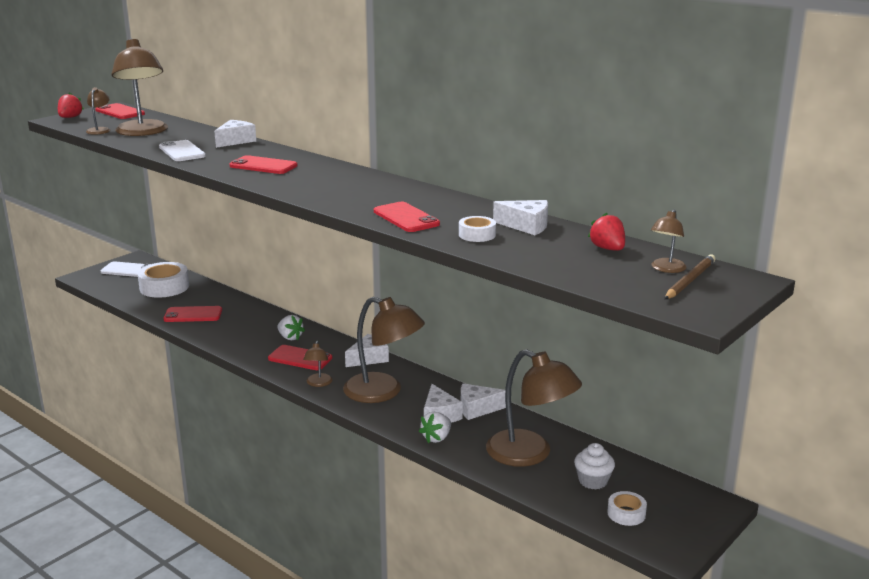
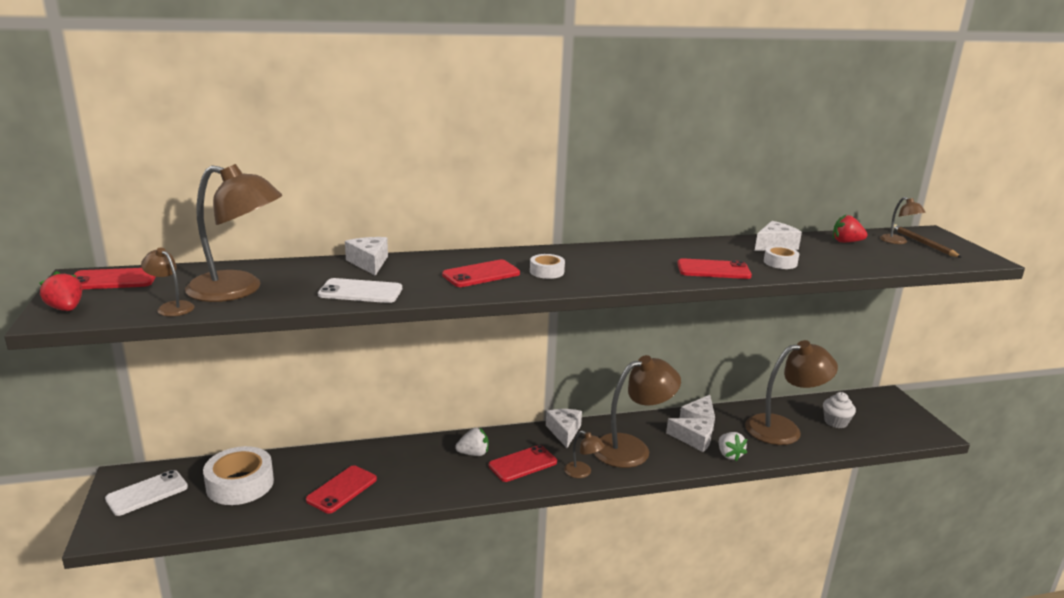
camera: 55 degrees left, 0 degrees up
white tape [607,491,647,526] -> white tape moved to [530,254,565,279]

